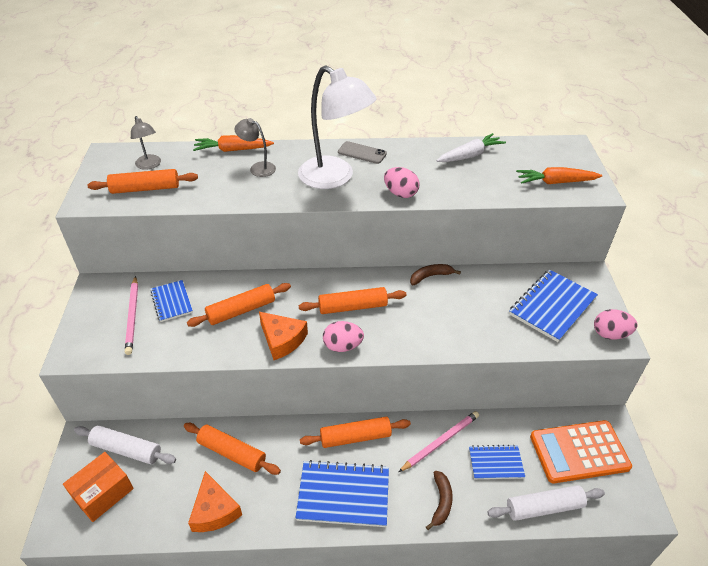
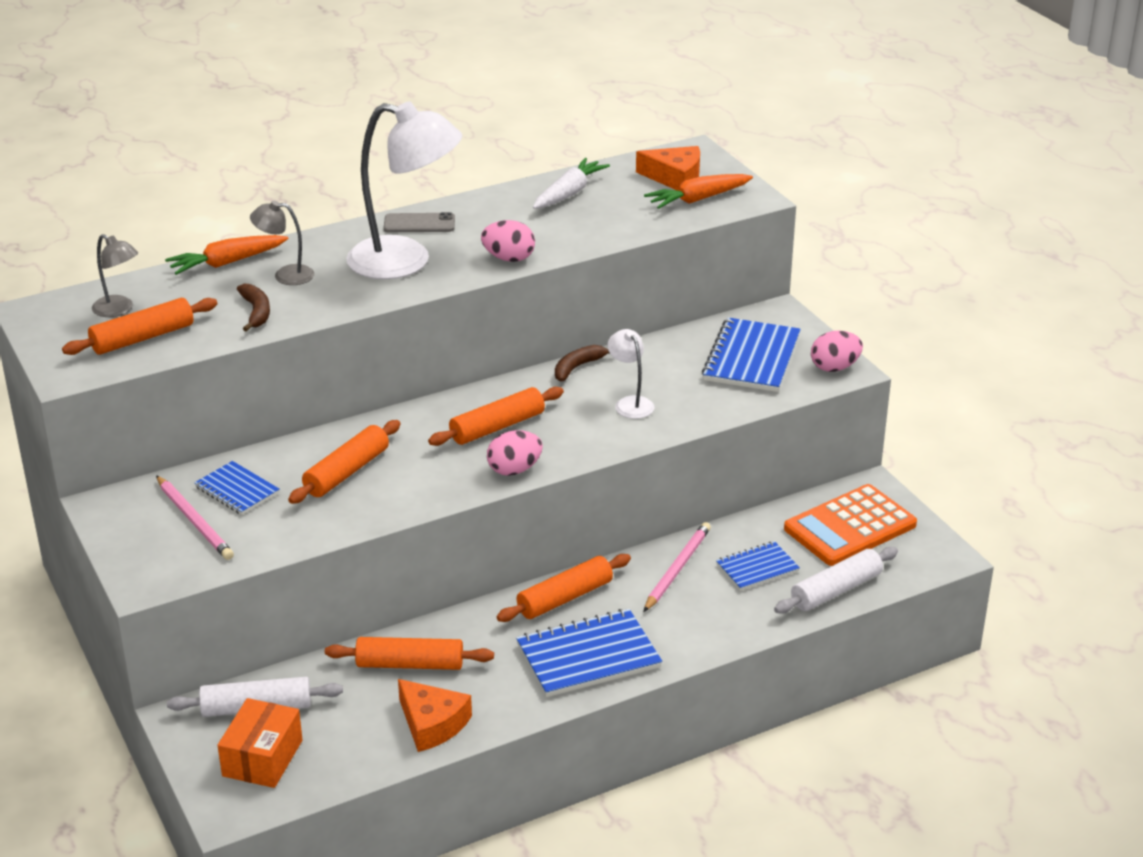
camera: 25 degrees left, 10 degrees down
orange cheese [259,312,308,360] -> orange cheese moved to [636,146,700,191]
brown banana [426,471,453,530] -> brown banana moved to [237,284,270,332]
none -> white lamp [607,329,654,419]

